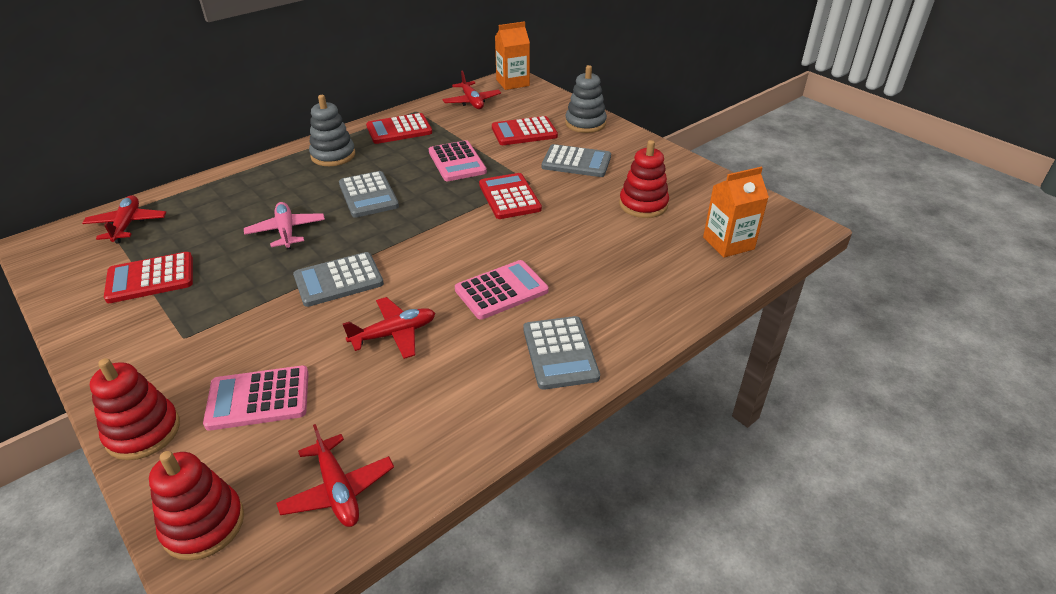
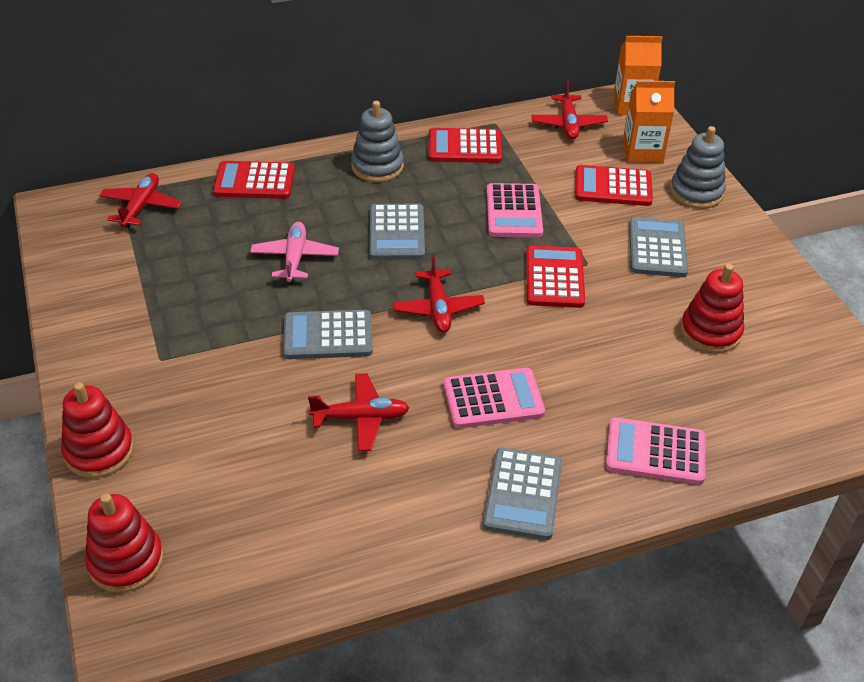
camera: 20 degrees right, 5 degrees up
red calculator [104,252,193,303] -> red calculator moved to [213,161,295,199]
pink calculator [203,366,309,431] -> pink calculator moved to [606,417,705,485]
red plane [276,424,394,527] -> red plane moved to [393,254,485,333]
grey calculator [542,144,611,177] -> grey calculator turned 120 degrees counterclockwise [629,217,688,277]
orange carton [703,167,769,258] -> orange carton moved to [623,81,675,162]

